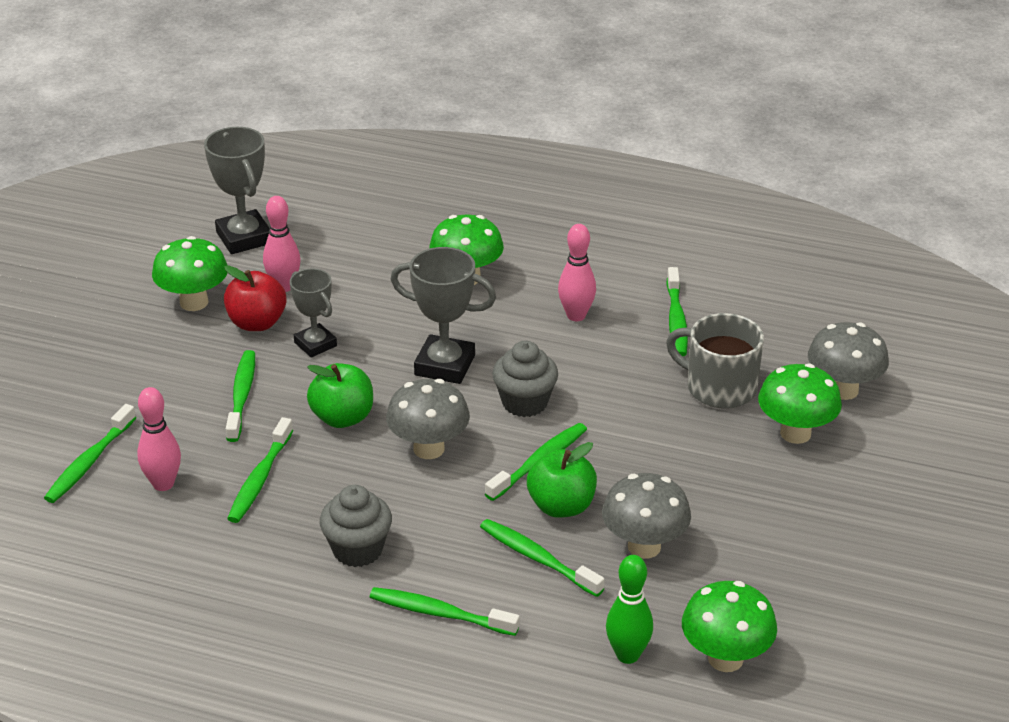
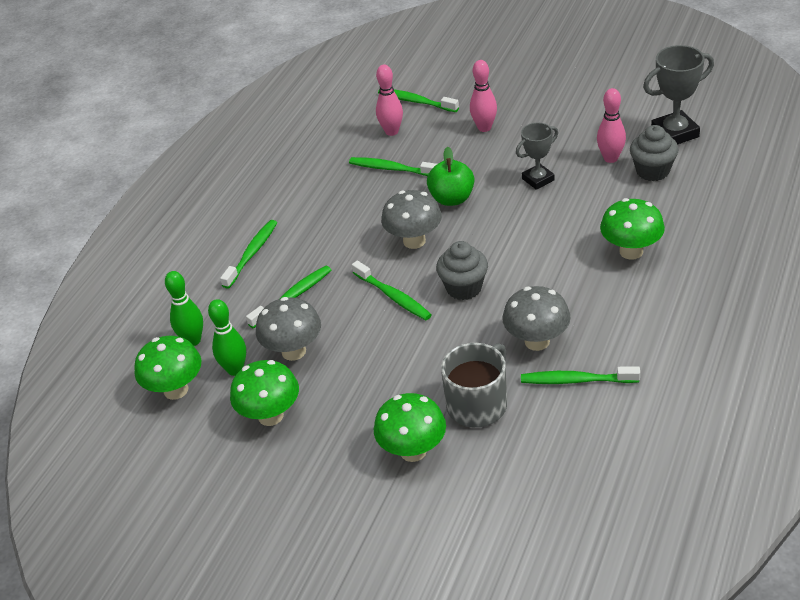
camera: 100 degrees right, 5 degrees up
green mushroom [152,236,228,311] -> green mushroom moved to [230,360,299,426]
red apple [224,265,286,331] -> none
green toothbrush [226,350,255,442] -> none
grey cupcake [320,485,392,567] -> grey cupcake moved to [630,125,679,181]
grey trophy [390,247,496,384] -> none
green apple [527,442,597,518] -> none
pink bowling pin [558,224,596,321] -> pink bowling pin moved to [470,60,497,132]
grey mushroom [808,322,889,400] -> grey mushroom moved to [502,286,571,351]
none -> green bowling pin [208,299,246,376]

